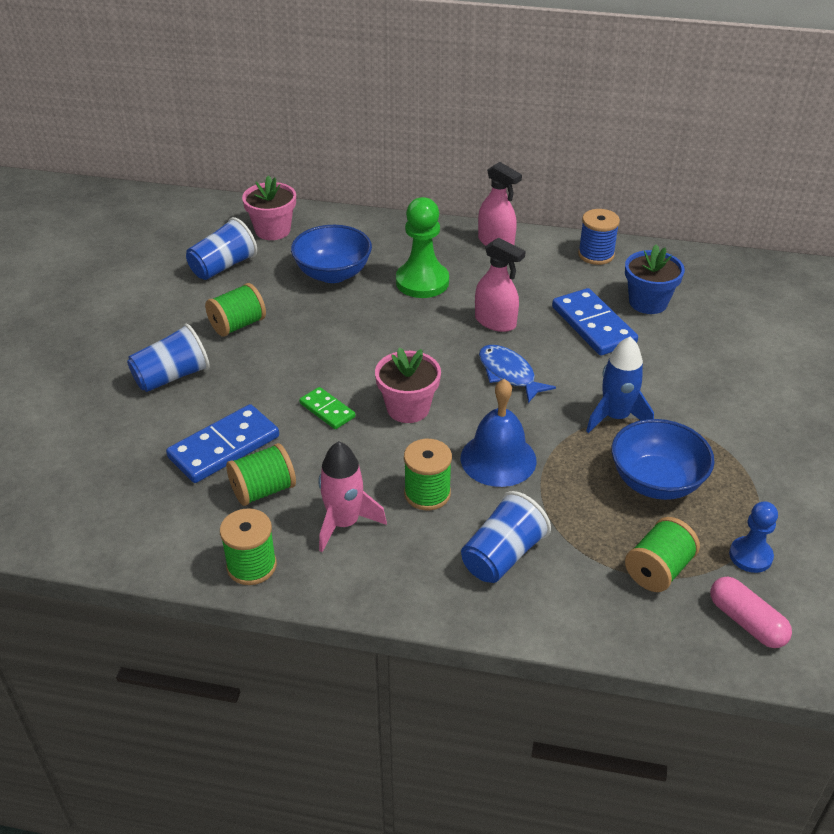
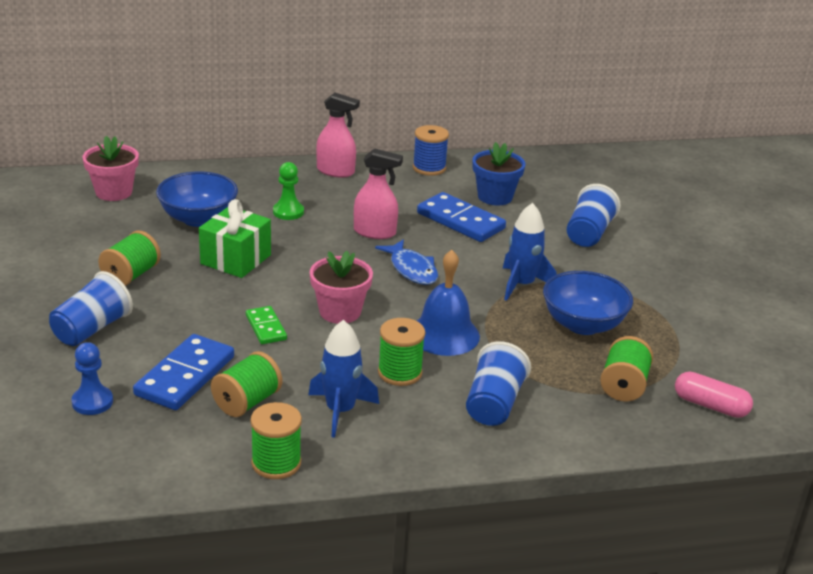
camera: 25 degrees left, 10 degrees down
blue cup [186,217,257,280] -> blue cup moved to [567,184,621,247]
green domino [299,387,355,429] -> green domino turned 45 degrees clockwise [246,306,287,344]
pink rocket [318,441,387,552] -> blue rocket [308,320,379,438]
green pawn [396,197,449,298] -> green pawn [273,162,304,220], size x0.60
blue fish [479,345,556,403] -> blue fish turned 150 degrees counterclockwise [375,239,438,285]
blue pawn [729,501,778,573] -> blue pawn moved to [71,342,113,415]
none -> green gift [199,199,271,278]

